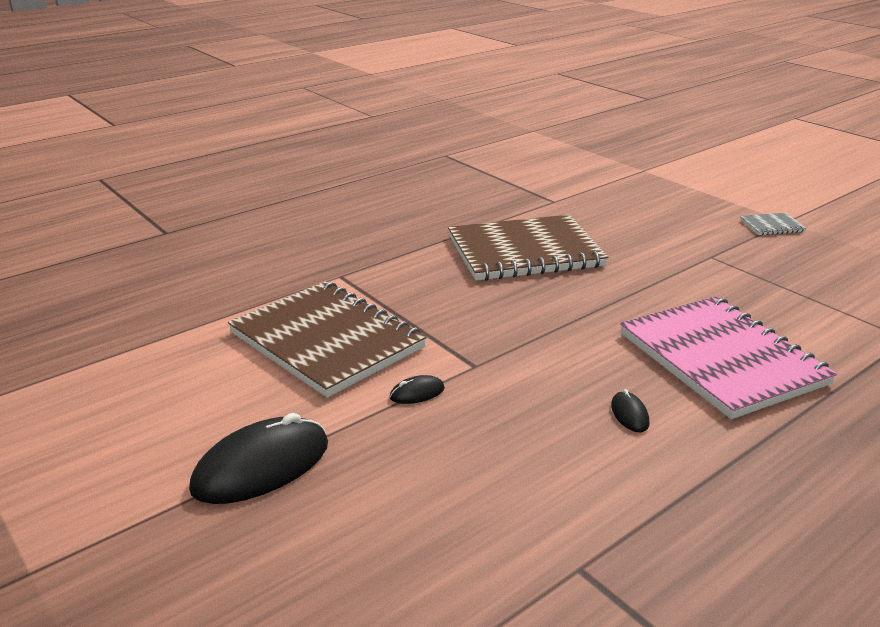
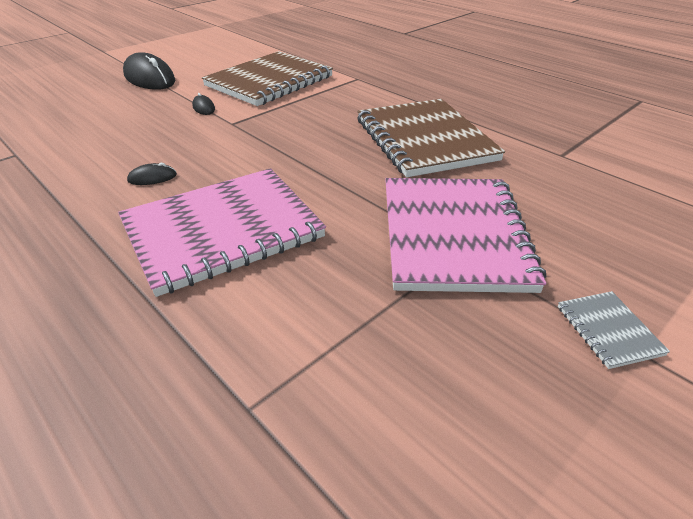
camera: 85 degrees right, 10 degrees up
none -> pink notebook [385,178,546,293]

